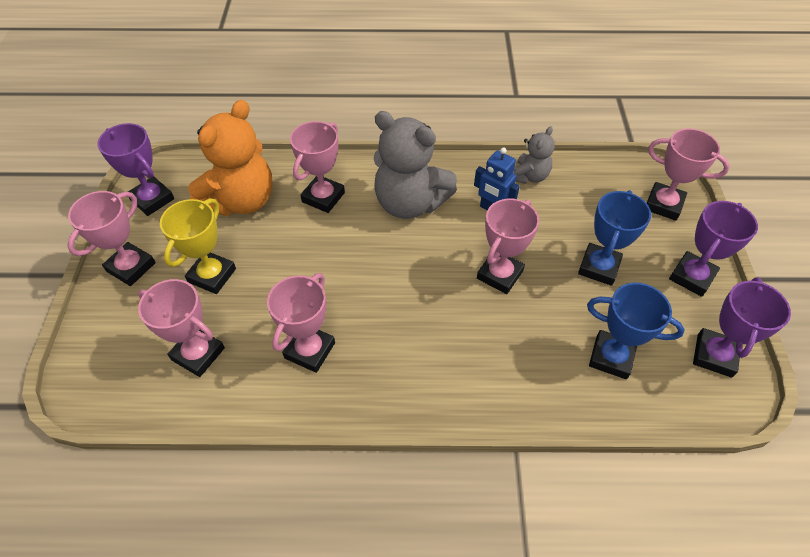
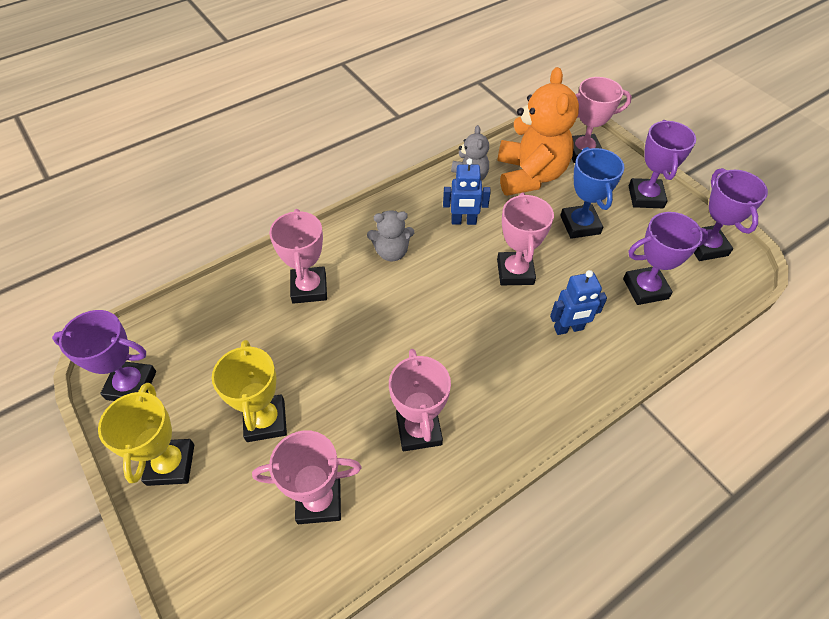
camera: 35 degrees left, 0 degrees up
pink trophy [67,191,156,286] -> yellow trophy [98,383,194,486]
orange teddy bear [188,100,273,216] -> orange teddy bear moved to [497,67,579,196]
grey teddy bear [373,111,457,219] -> grey teddy bear [367,210,414,261], size x0.53
blue trophy [587,283,685,379] -> purple trophy [623,212,709,305]
none -> blue robot [550,270,607,335]

